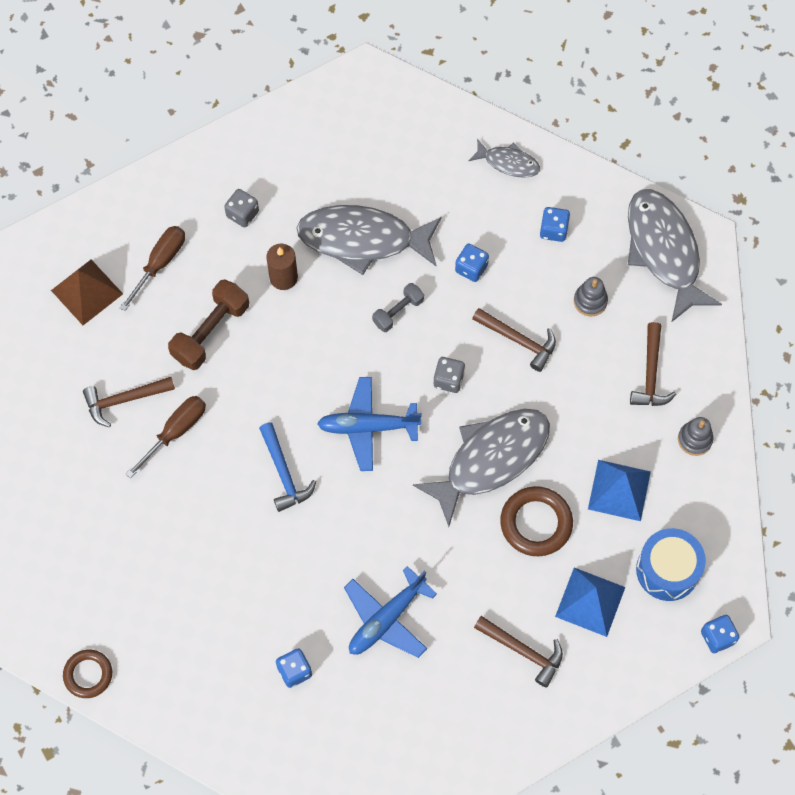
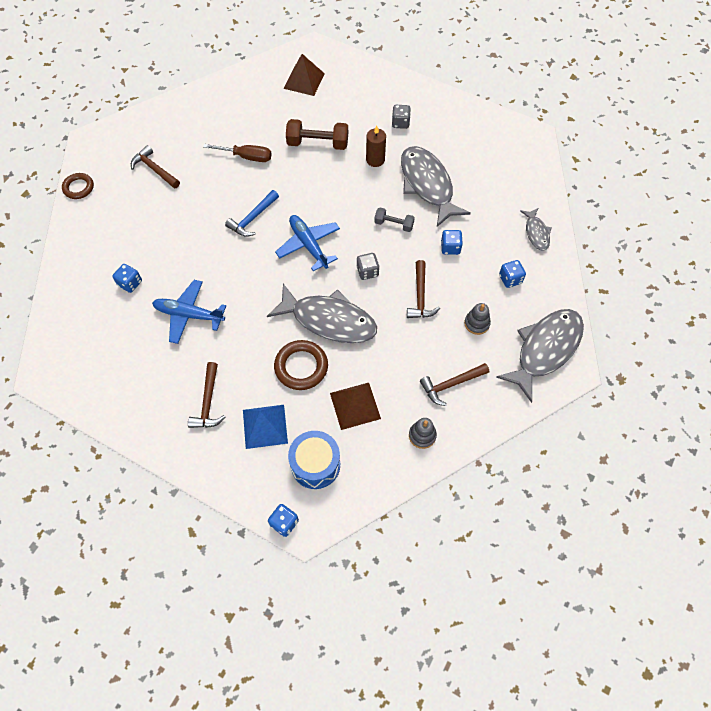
camera: 60 degrees right, 5 degrees down
brown hammer [83,377,175,427] -> brown hammer moved to [131,145,180,189]
brown screwdriver [120,226,185,311] -> none
blue pyramid [588,460,651,521] -> brown pyramid [330,383,381,430]

